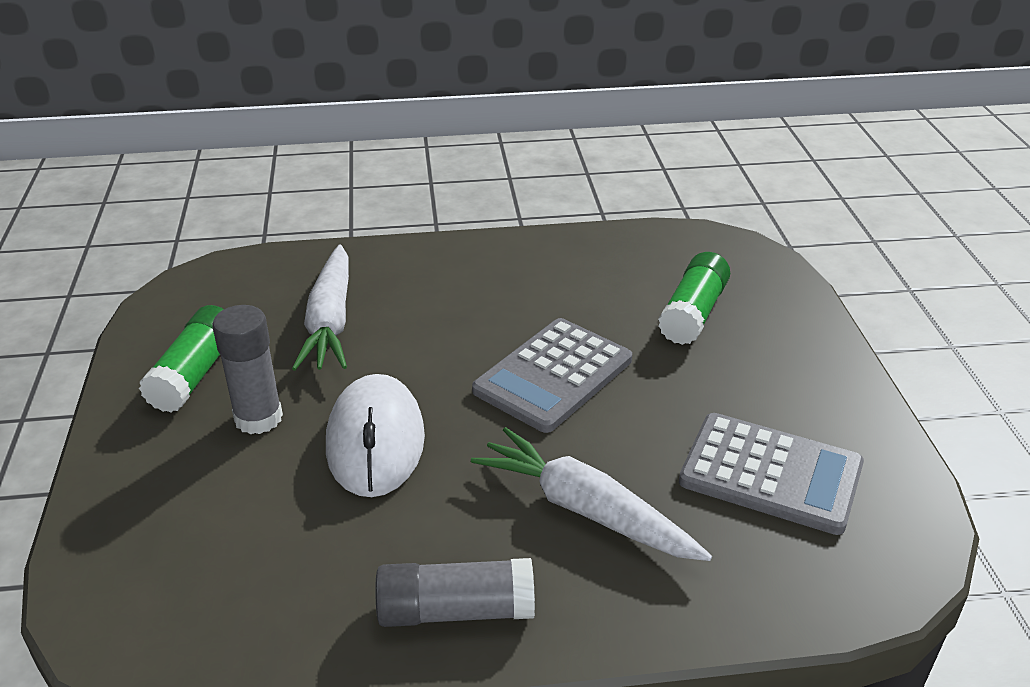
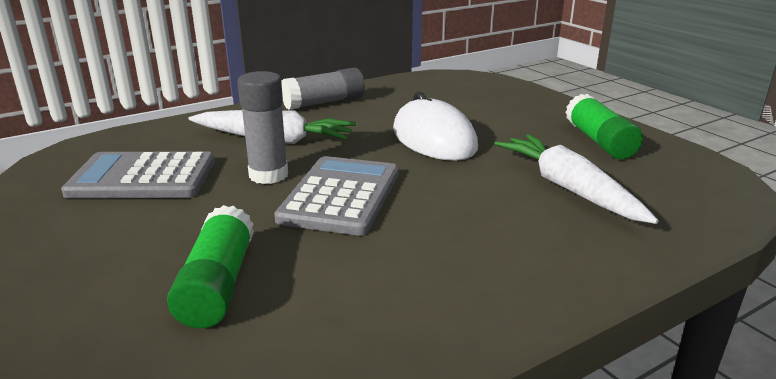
camera: 155 degrees right, 10 degrees down
grey glue stick [213,305,283,434] -> grey glue stick moved to [237,71,288,184]

